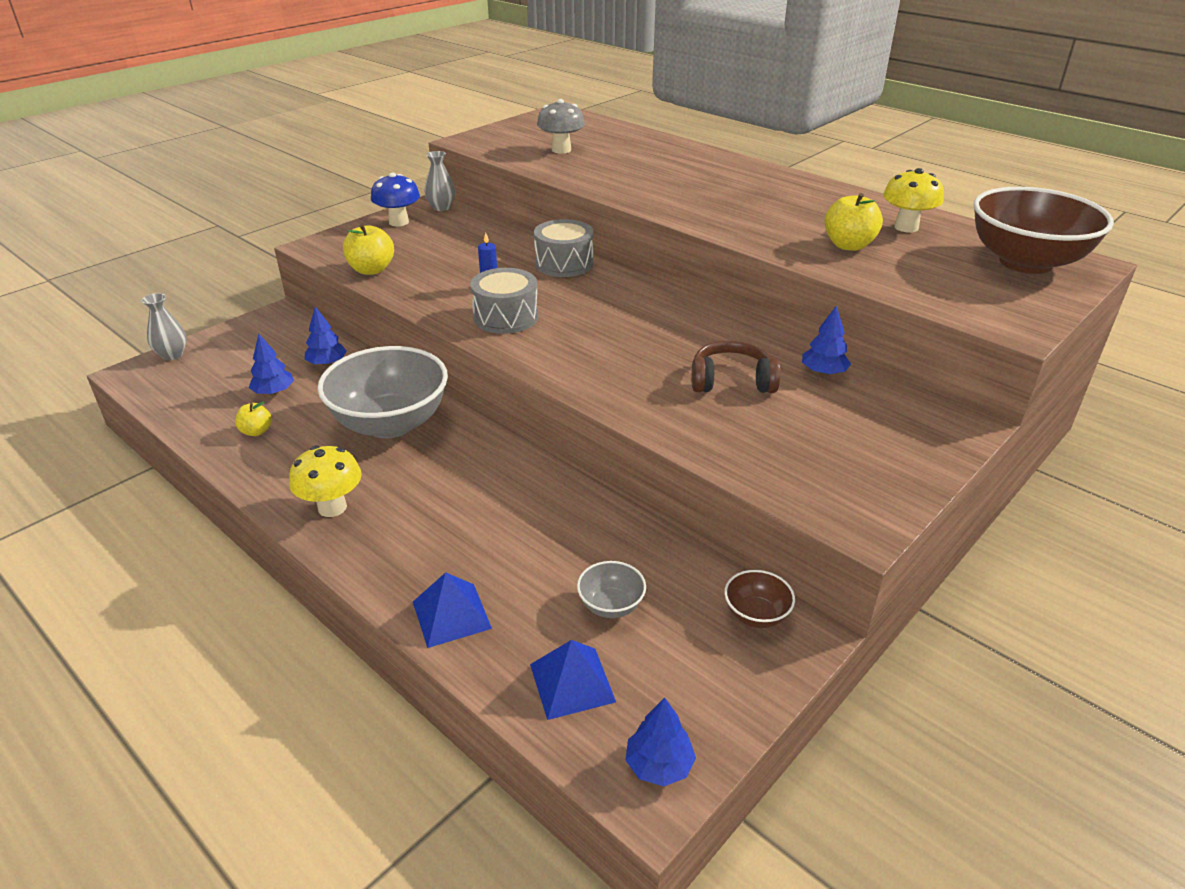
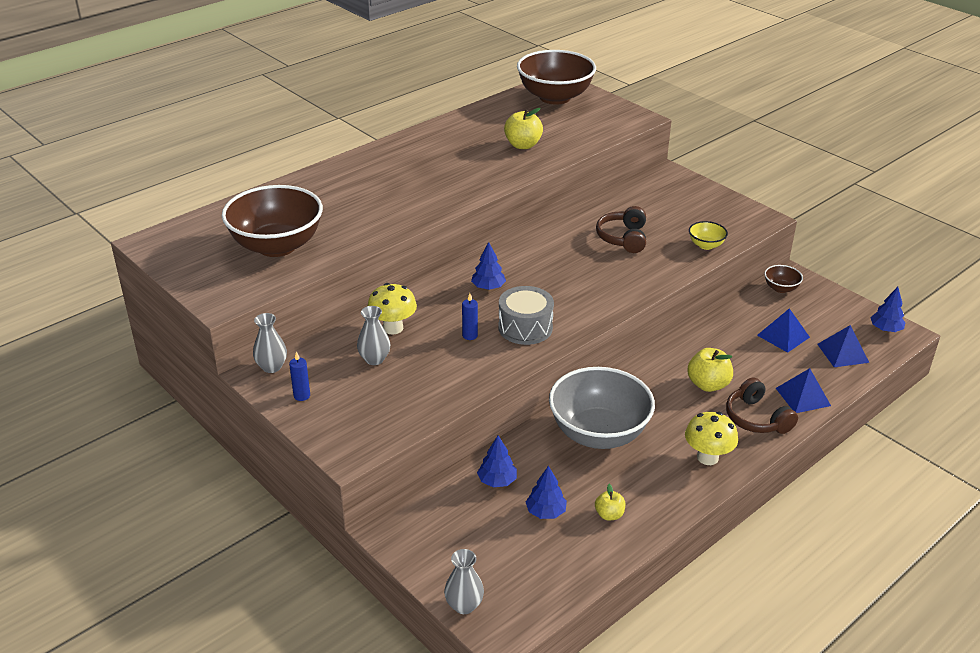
camera: 85 degrees left, 0 degrees up
yellow apple [343,224,394,275] -> yellow apple moved to [687,348,733,392]
blue mushroom [371,173,420,226] -> blue candle [289,351,310,401]
grey drum [534,219,593,277] -> none
grey mushroom [537,99,585,154] -> brown bowl [222,185,323,257]
grey bowl [577,561,646,618] -> blue pyramid [757,308,810,353]
blue tree [802,306,851,376] -> blue tree moved to [471,242,506,290]
yellow mushroom [883,168,944,232] -> yellow mushroom moved to [368,283,417,334]
none -> grey vase [357,306,391,365]
none -> yellow bowl [689,221,728,250]
none -> brown headphones [726,378,798,434]

